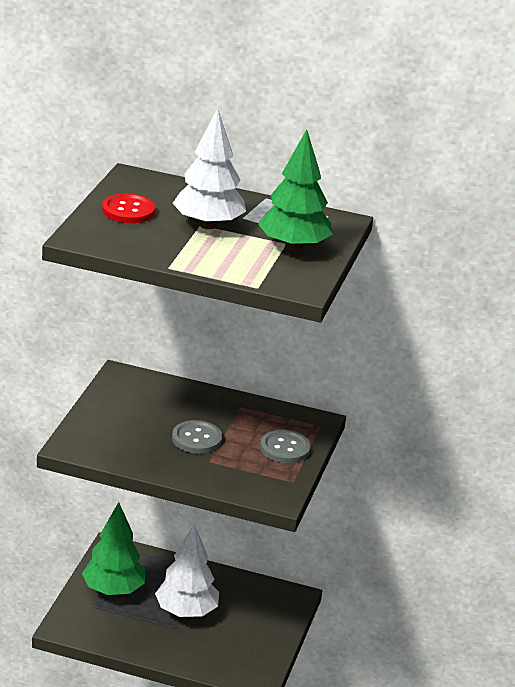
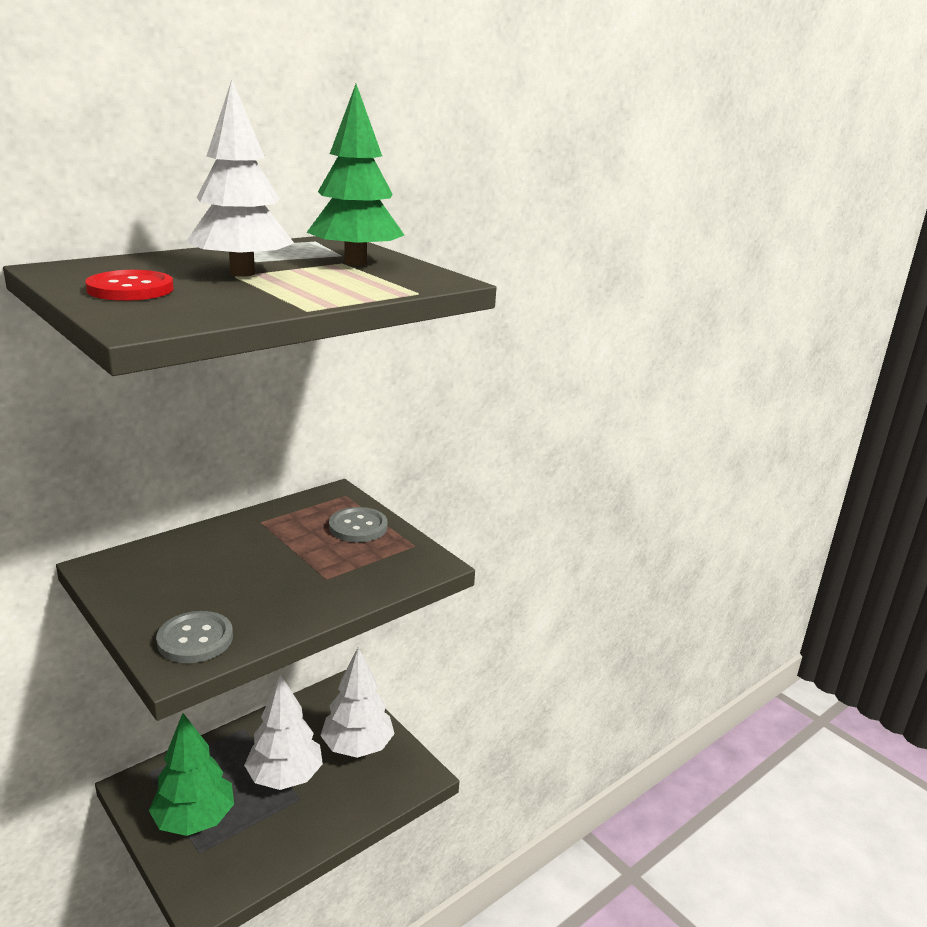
camera: 55 degrees left, 5 degrees down
grey button [172,420,222,454] -> grey button moved to [156,611,233,663]
none -> white tree [320,647,395,758]

